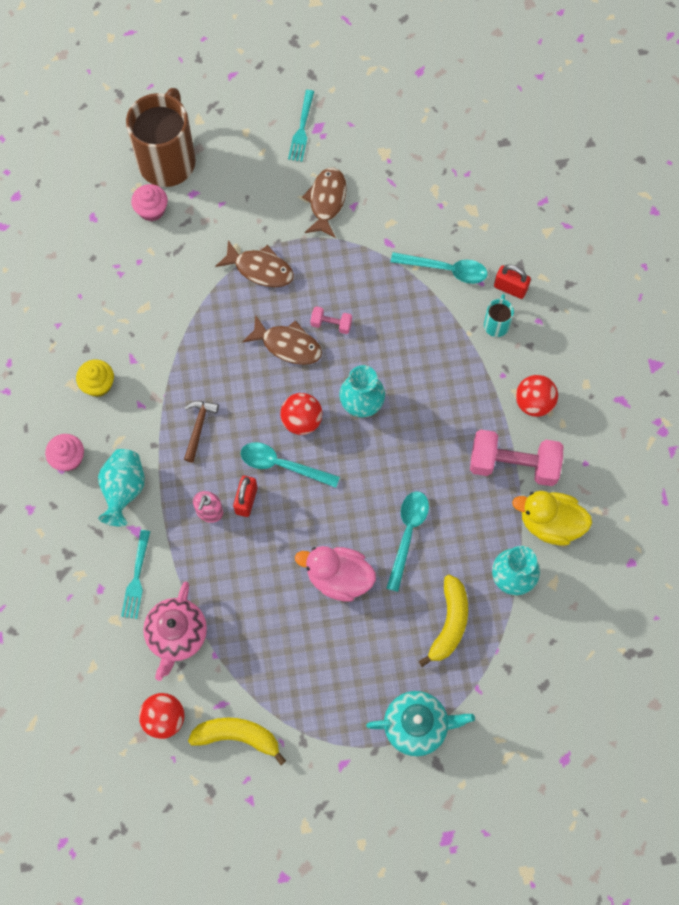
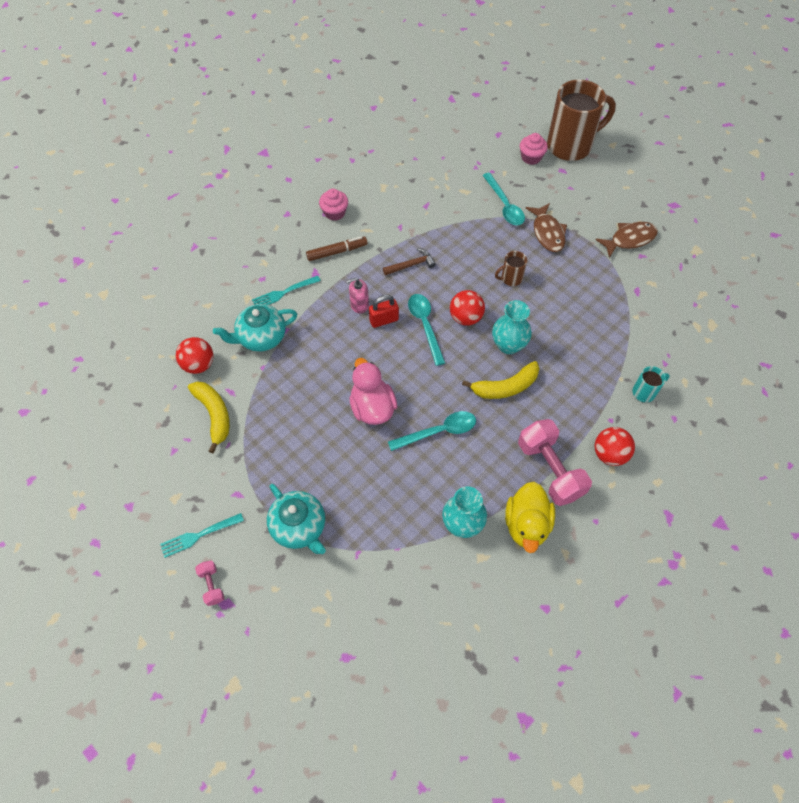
camera: 55 degrees right, 10 degrees down
yellow cupcake [76,359,114,397] -> none
turquoise vase [98,449,145,526] -> brown marker [306,236,367,261]
pink teapot [143,582,207,681] -> turquoise teapot [213,304,297,352]
brown fish [242,315,322,365] -> brown mug [495,251,527,286]
turquoise fork [288,90,314,162] -> turquoise fork moved to [160,513,244,558]
pink dumbbell [310,306,352,334] -> pink dumbbell moved to [195,561,224,606]
turquoise spoon [391,252,487,284] -> turquoise spoon moved to [482,173,525,225]
yellow banana [419,575,468,667] -> yellow banana moved to [462,361,540,399]
red padlock [494,265,531,299] -> none
yellow duck [512,491,592,546] -> yellow duck turned 150 degrees counterclockwise [505,482,555,553]

